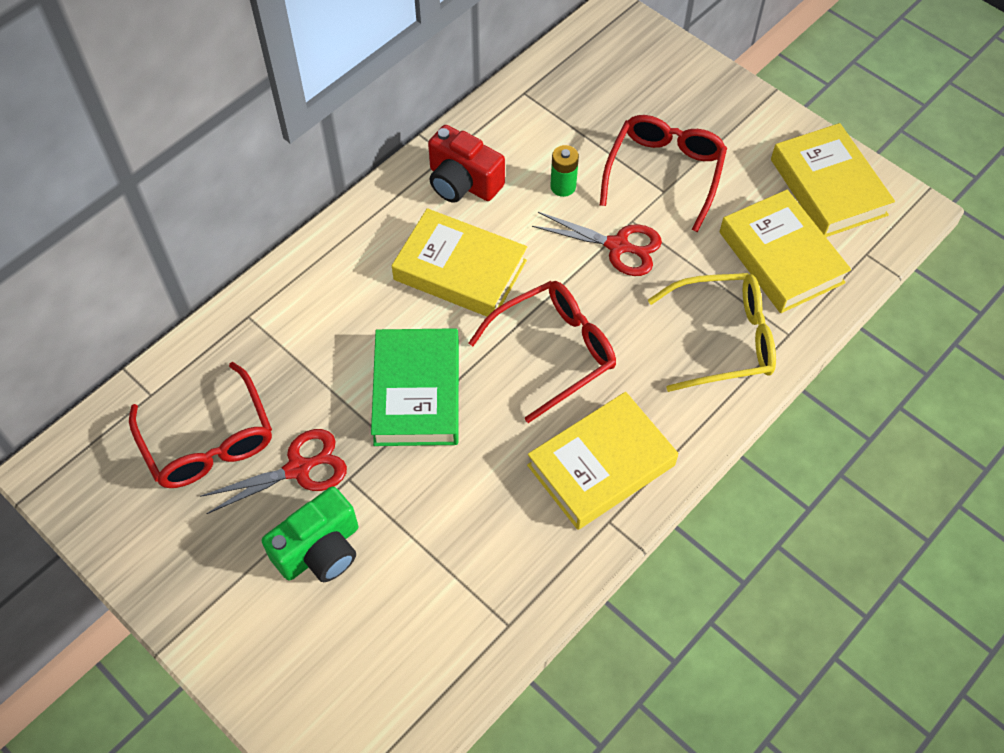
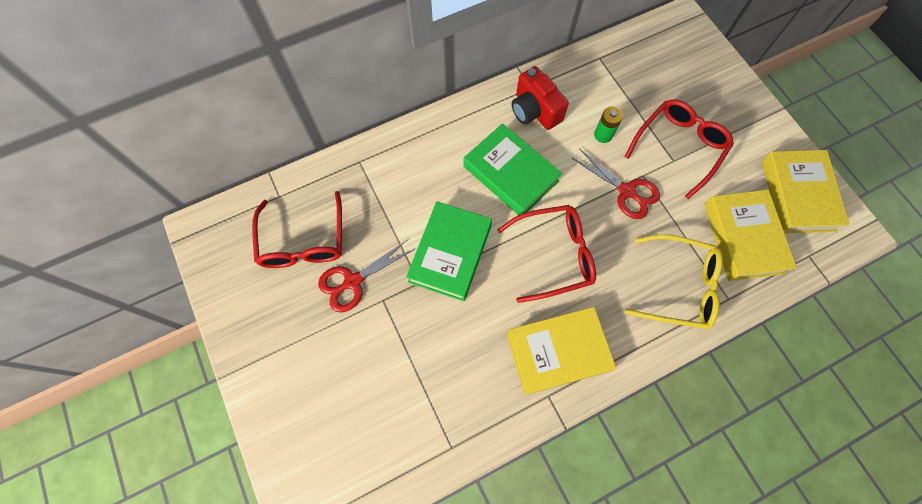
camera: 20 degrees right, 10 degrees up
red scissors [200,429,347,514] -> red scissors turned 150 degrees clockwise [318,239,415,312]
green camera [262,486,358,582] -> none
yellow book [392,208,527,317] -> green book [464,123,562,215]

